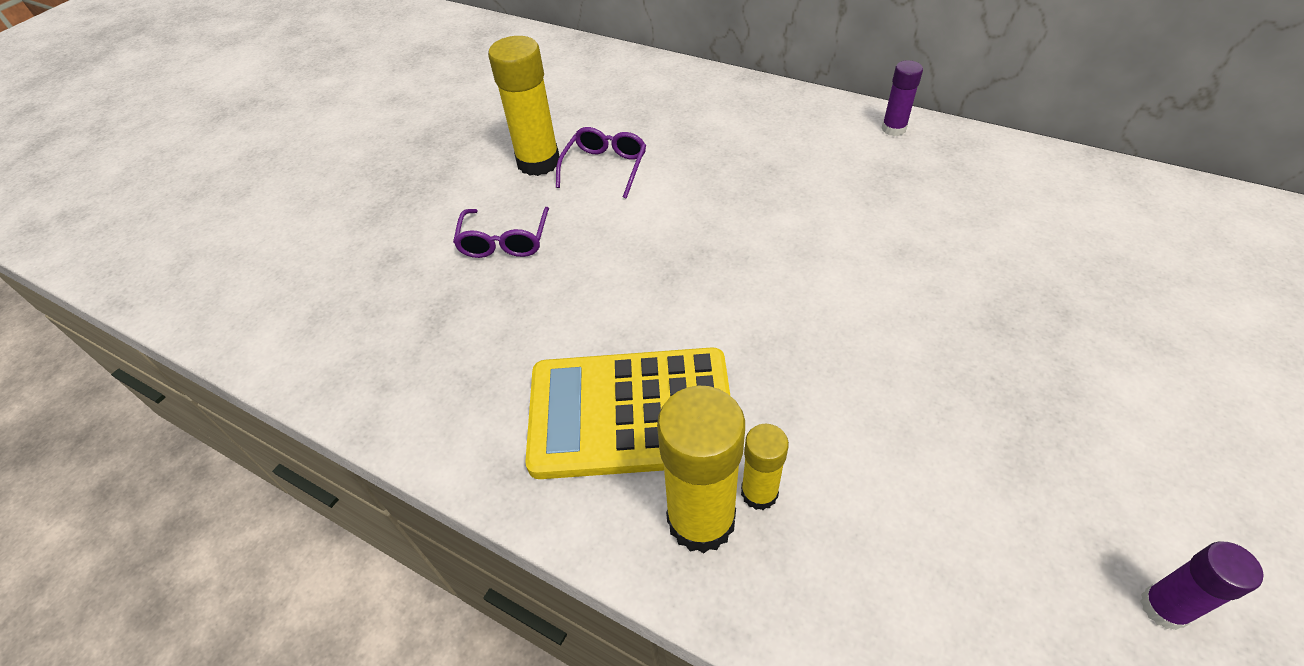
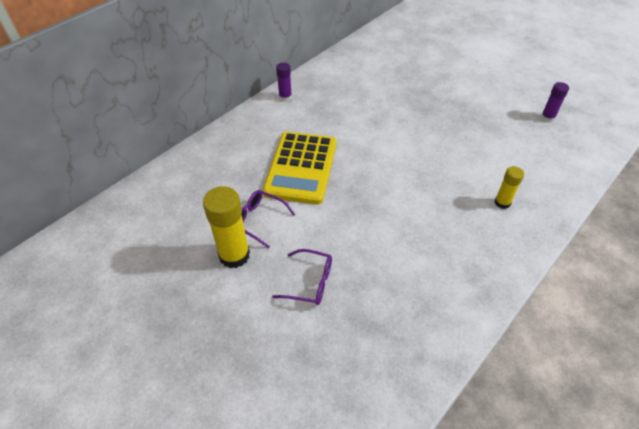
camera: 80 degrees left, 0 degrees up
yellow calculator [525,347,730,479] -> yellow calculator moved to [263,132,337,205]
yellow glue stick [657,385,745,553] -> none

